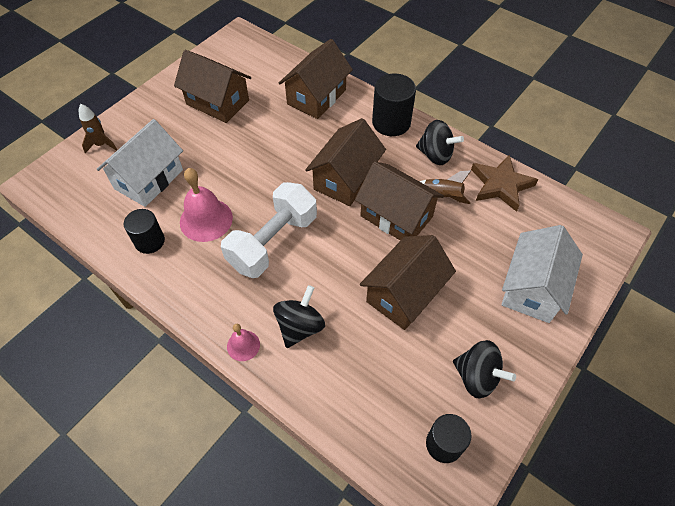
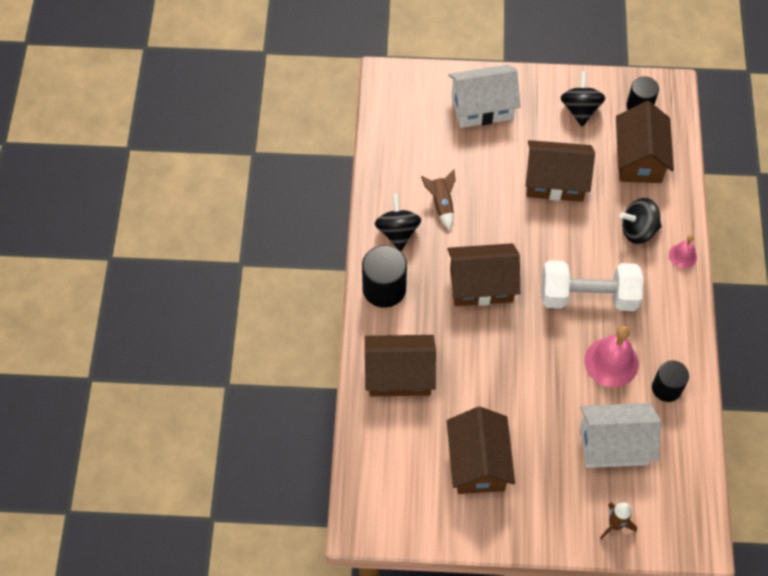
camera: 125 degrees left, 5 degrees up
brown house [355,161,444,241] -> brown house moved to [616,101,674,183]
brown star [471,155,538,212] -> none

